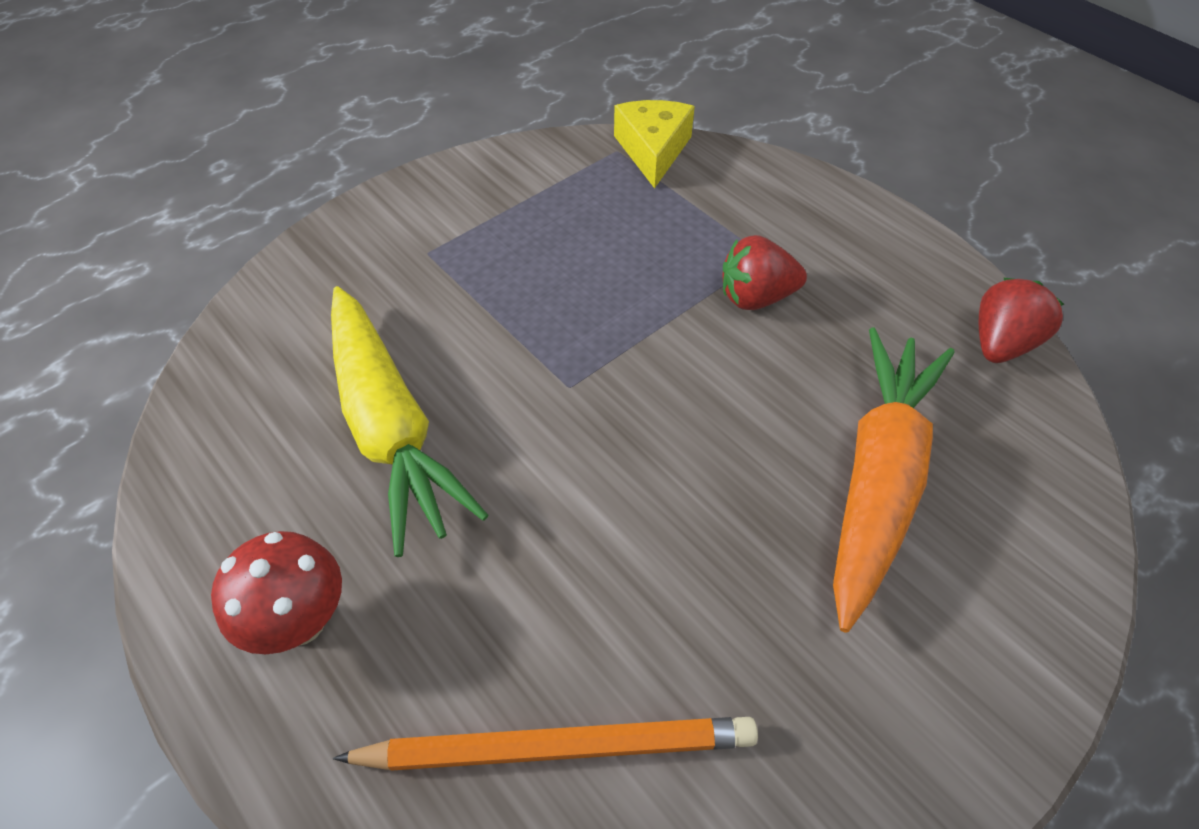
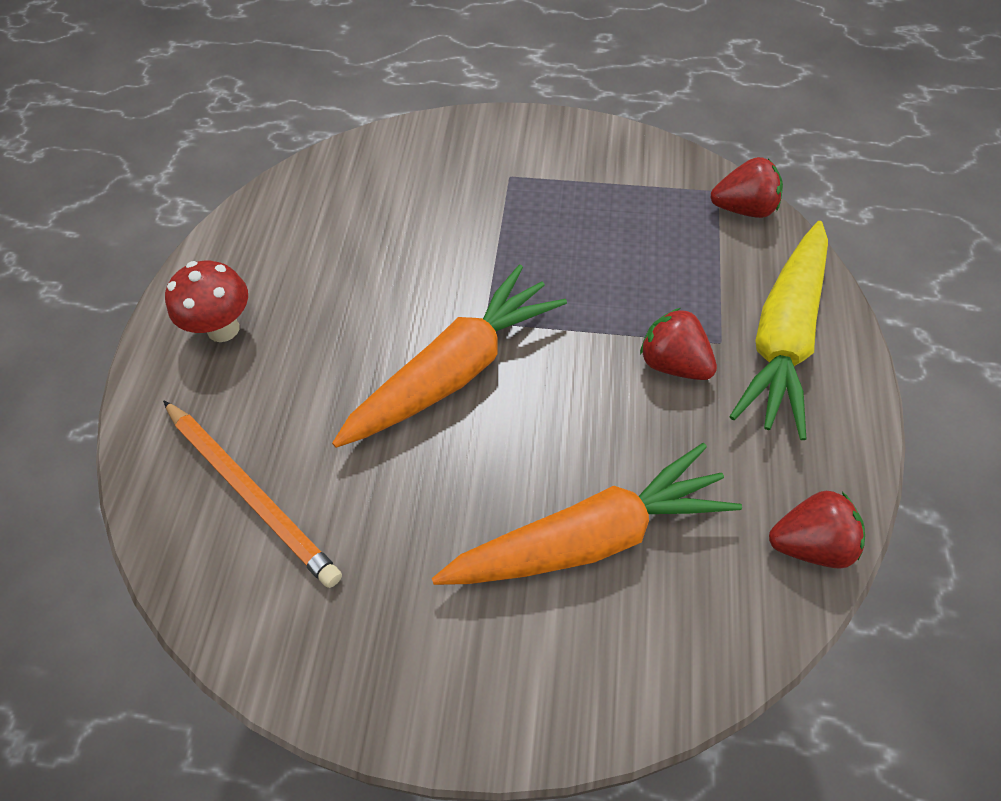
camera: 50 degrees right, 5 degrees up
yellow carrot [331,286,489,557] -> yellow carrot moved to [729,221,828,440]
yellow cheese [614,100,695,189] -> red strawberry [710,157,783,218]
none -> orange carrot [332,264,567,448]

